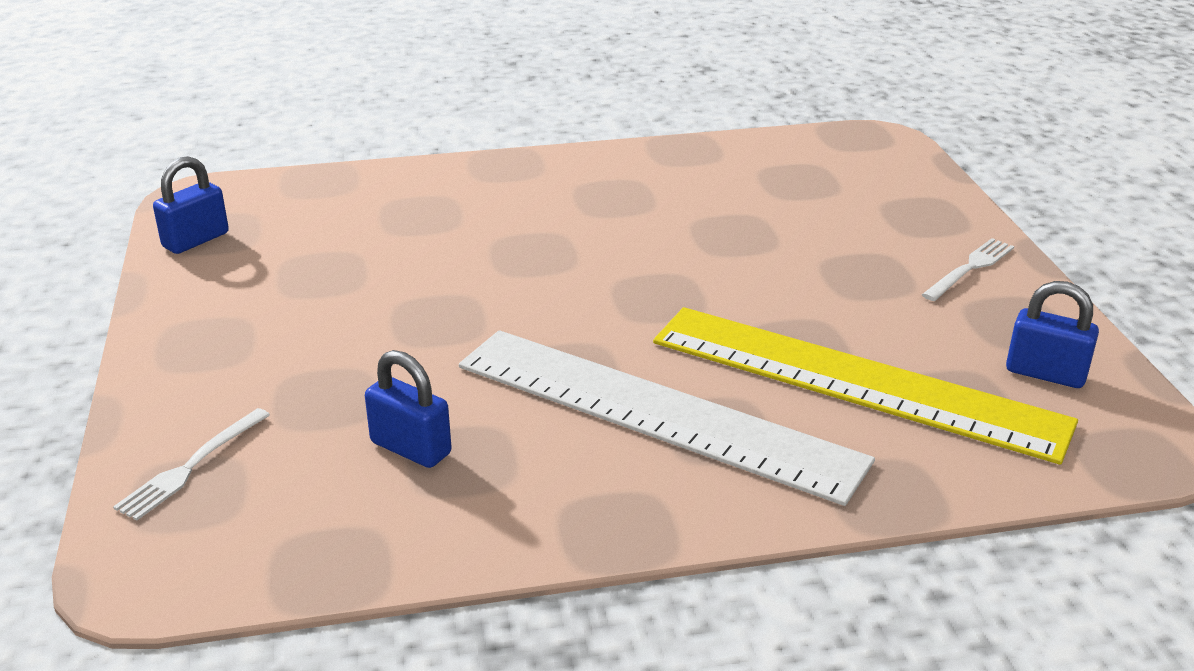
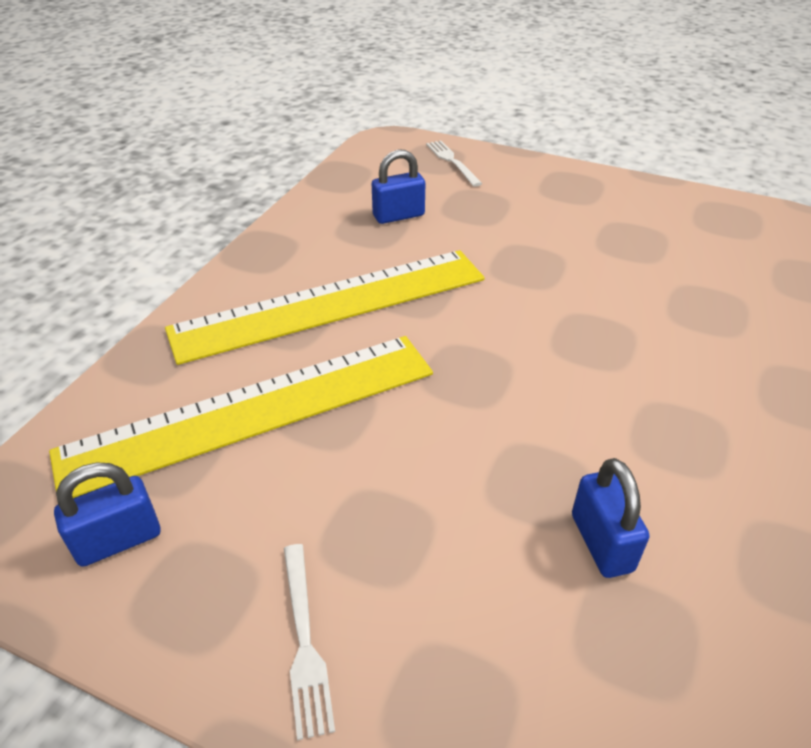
camera: 125 degrees right, 10 degrees up
blue padlock [153,156,229,254] -> blue padlock moved to [572,458,649,578]
white ruler [459,330,875,506] -> yellow ruler [165,250,485,365]

